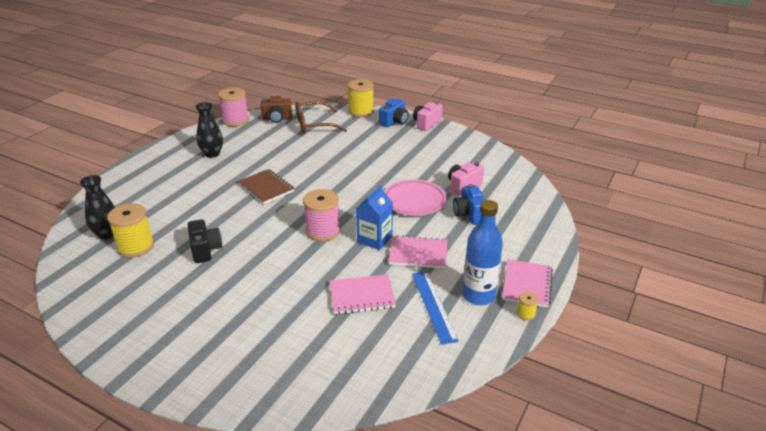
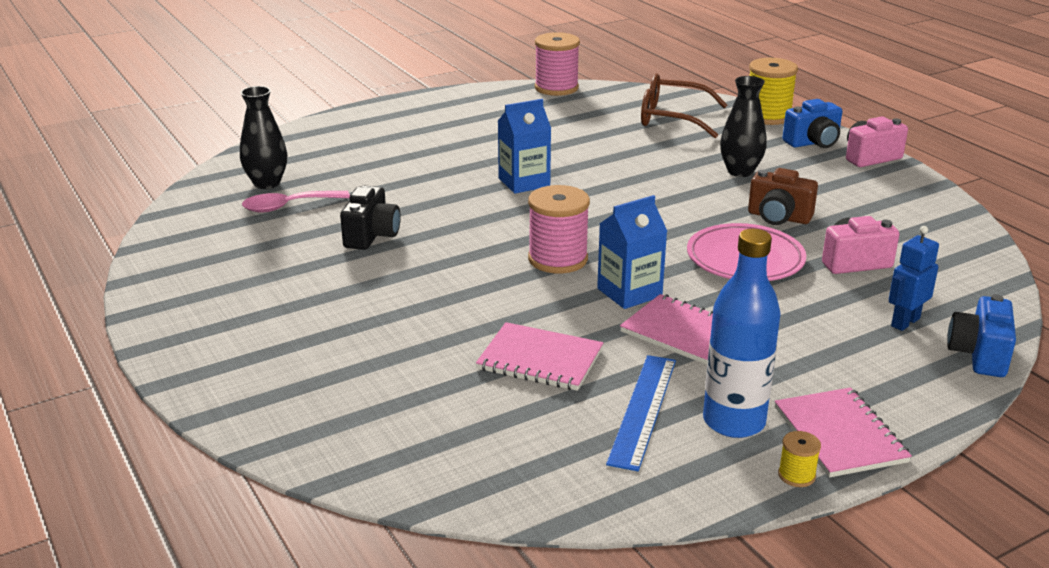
camera: 30 degrees right, 5 degrees down
yellow spool [107,203,154,258] -> pink spoon [242,191,350,212]
black vase [195,102,223,158] -> black vase moved to [720,76,767,177]
brown notebook [238,169,295,204] -> blue carton [498,99,551,194]
brown camera [261,96,292,123] -> brown camera moved to [748,168,818,225]
blue camera [453,184,485,225] -> blue camera moved to [947,294,1016,377]
pink notebook [502,259,553,308] -> pink notebook turned 60 degrees counterclockwise [775,387,912,478]
none -> blue robot [889,226,939,331]

